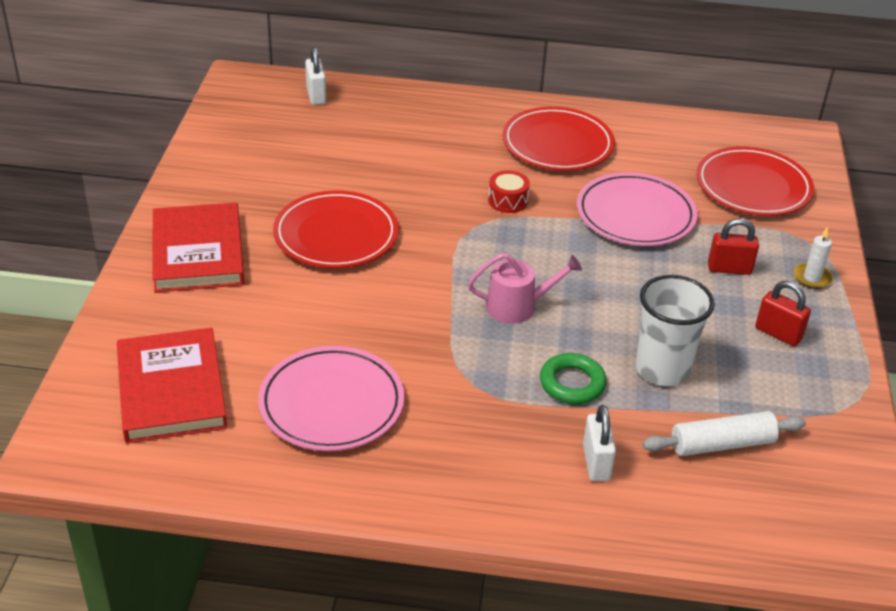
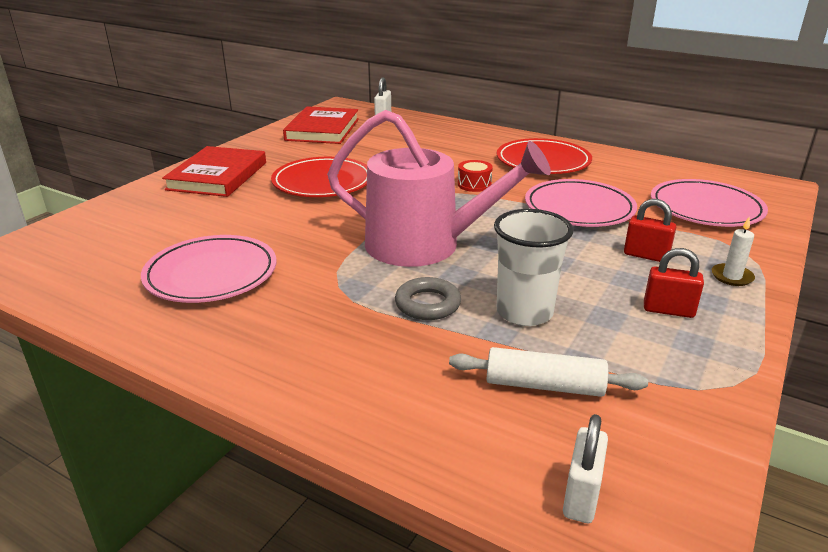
camera: 25 degrees right, 10 degrees down
red book [117,328,228,443] -> red book moved to [283,106,359,144]
pink watering can [468,253,582,324] -> pink watering can [327,110,551,267], size x2.09
green ring [540,353,607,404] -> grey ring [395,277,461,320]
white padlock [583,405,616,481] -> white padlock moved to [563,414,608,523]
red plate [696,146,814,216] -> pink plate [651,179,768,227]
red padlock [755,281,811,346] -> red padlock turned 45 degrees counterclockwise [644,248,704,318]

